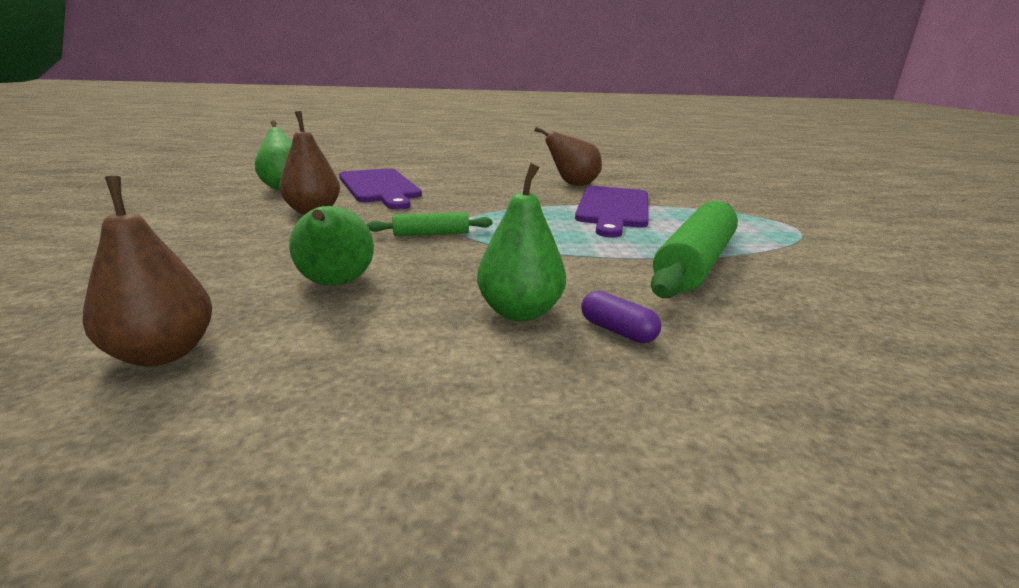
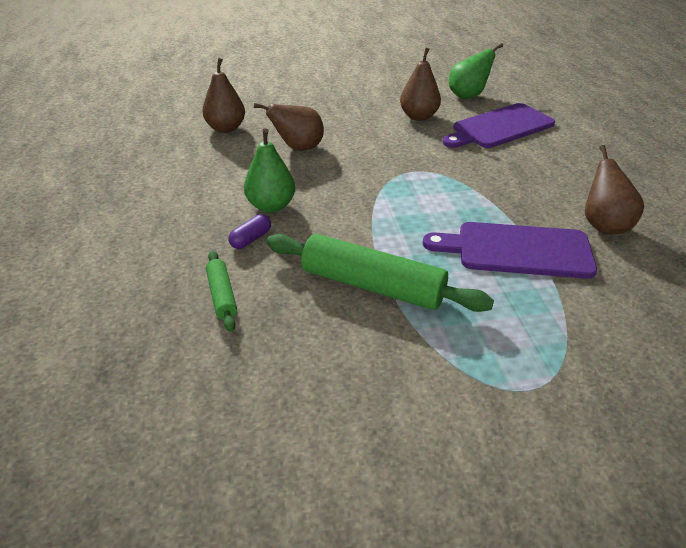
camera: 85 degrees right, 15 degrees up
green pear [289,206,374,286] -> brown pear [254,103,324,151]
green rolling pin [366,212,493,236] -> green rolling pin moved to [206,251,237,332]

